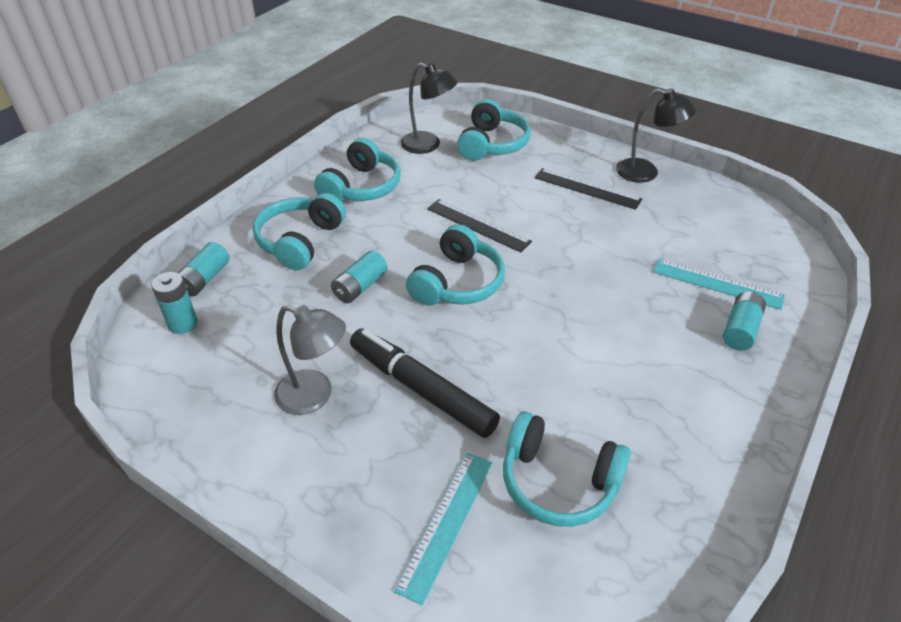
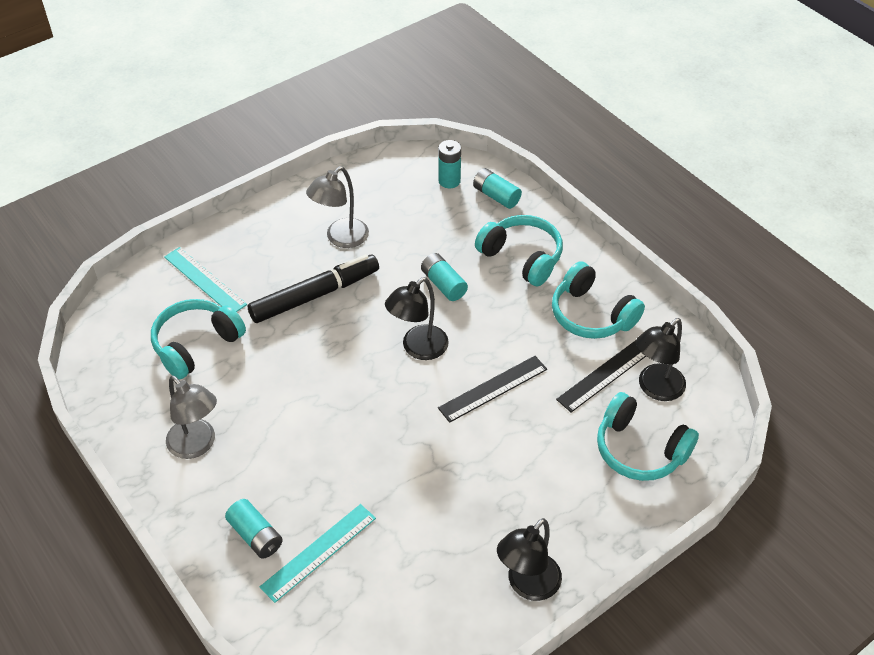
camera: 110 degrees right, 5 degrees up
turquoise headphones [406,224,505,306] -> black lamp [385,277,449,360]
black ruler [535,168,642,210] -> black ruler moved to [556,340,646,413]
none -> grey lamp [166,375,217,459]

